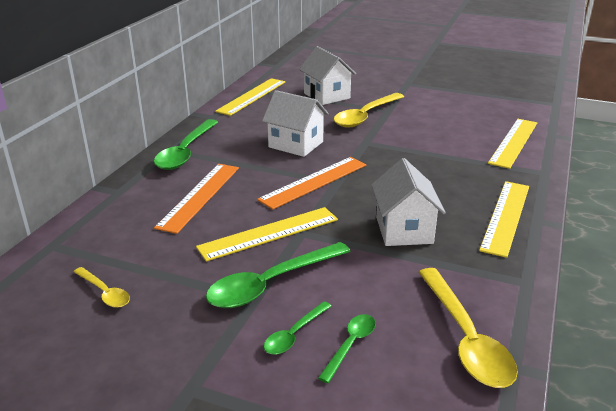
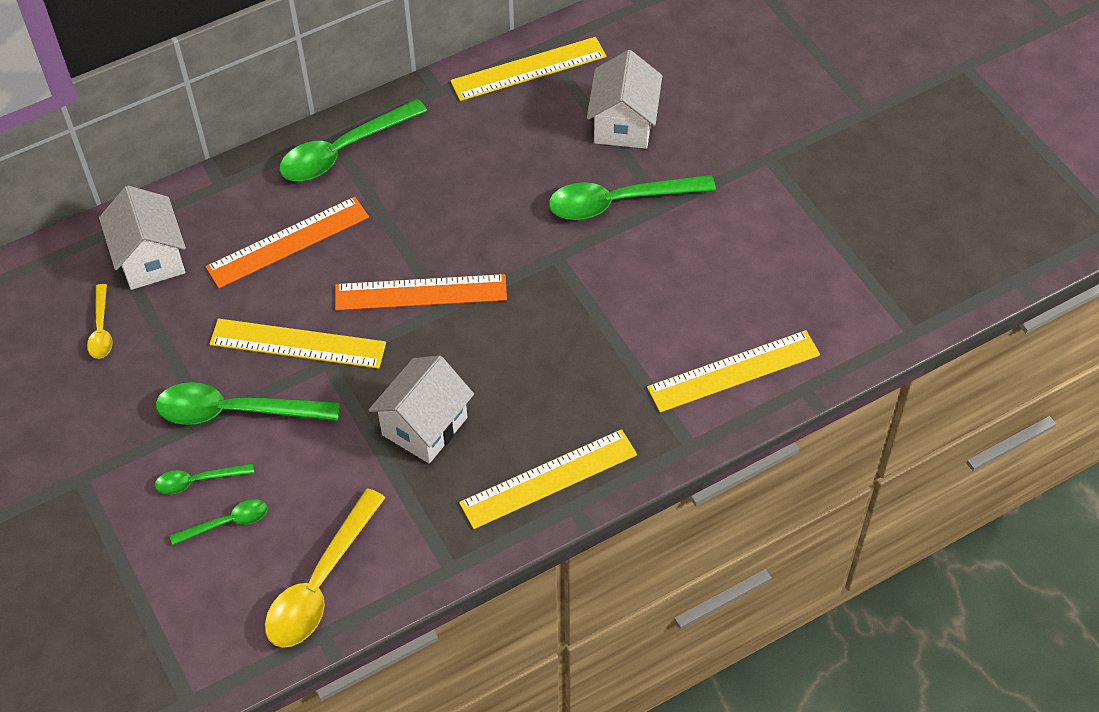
camera: 40 degrees right, 25 degrees up
white house [262,90,329,157] -> white house moved to [99,186,186,290]
yellow spoon [334,93,404,128] -> green spoon [549,175,716,220]

